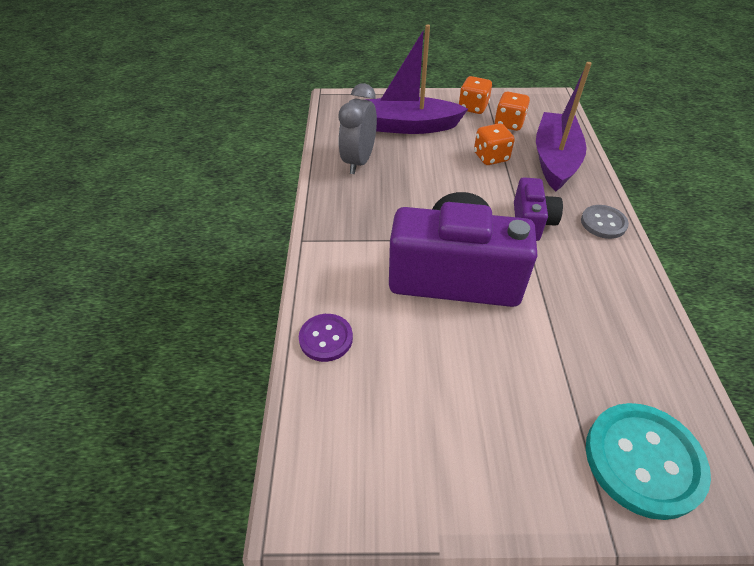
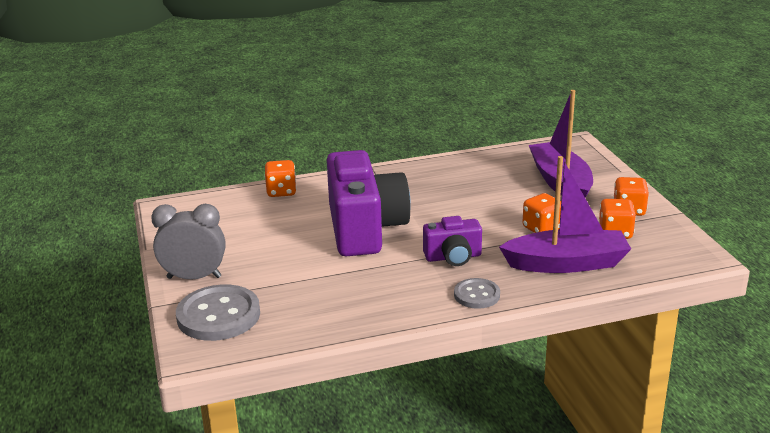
camera: 75 degrees right, 20 degrees down
purple button [299,314,353,362] -> orange dice [264,160,297,197]
grey clock [339,83,377,174] -> grey clock moved to [151,204,226,279]
turquoise button [586,403,711,520] -> grey button [176,284,260,341]

